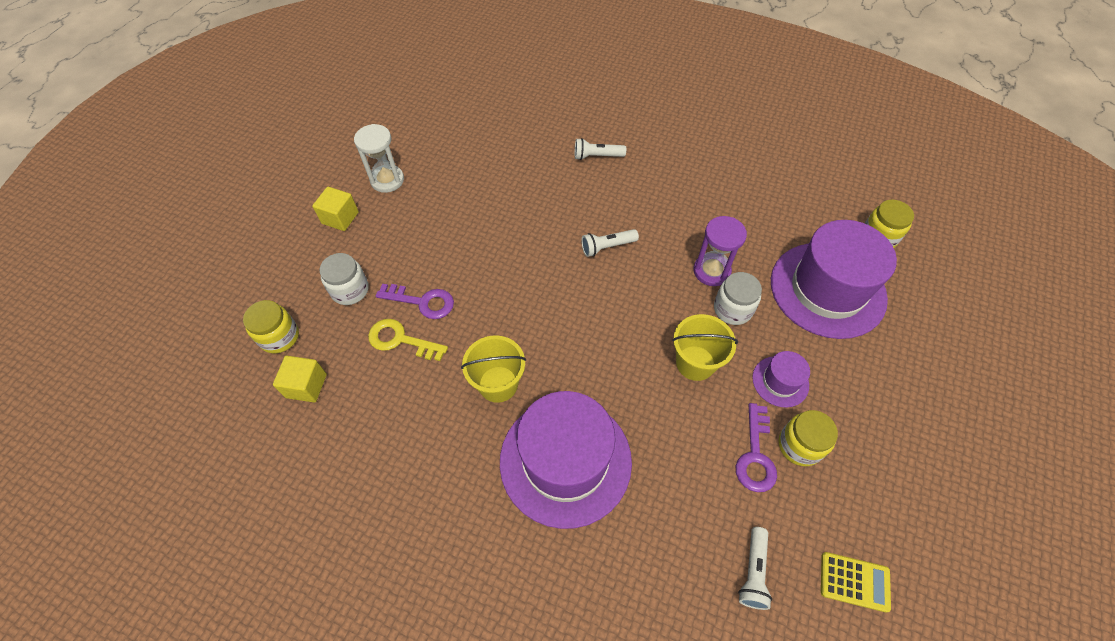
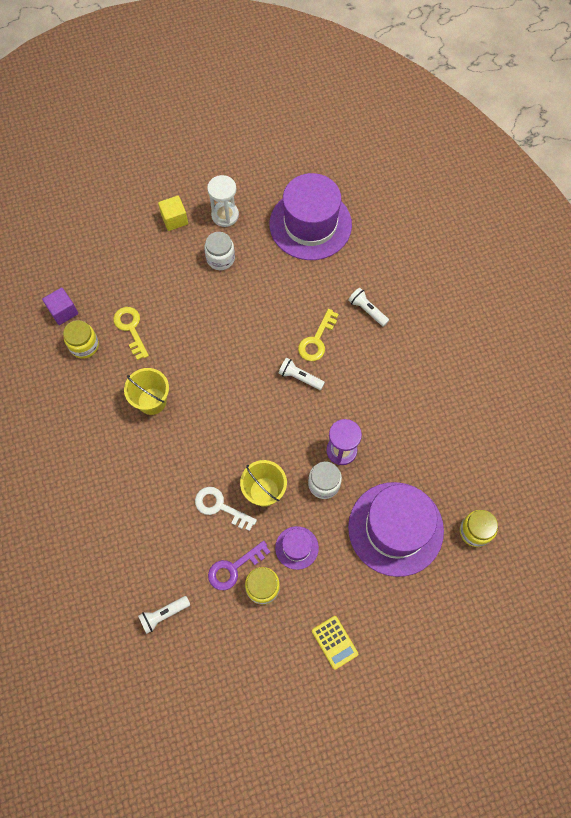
camera: 45 degrees right, 10 degrees up
yellow jar [243,300,299,353] -> yellow jar moved to [63,320,99,359]
yellow cube [273,356,327,403] -> purple cube [42,288,78,325]
white jar [320,253,369,305] -> white jar moved to [204,232,235,270]
purple key [376,284,454,319] -> none
purple hat [500,391,632,529] -> purple hat moved to [270,173,352,260]
yellow calculator [821,552,891,612] -> yellow calculator moved to [312,616,358,670]
none -> white key [195,487,257,531]
none -> yellow key [298,309,339,361]

